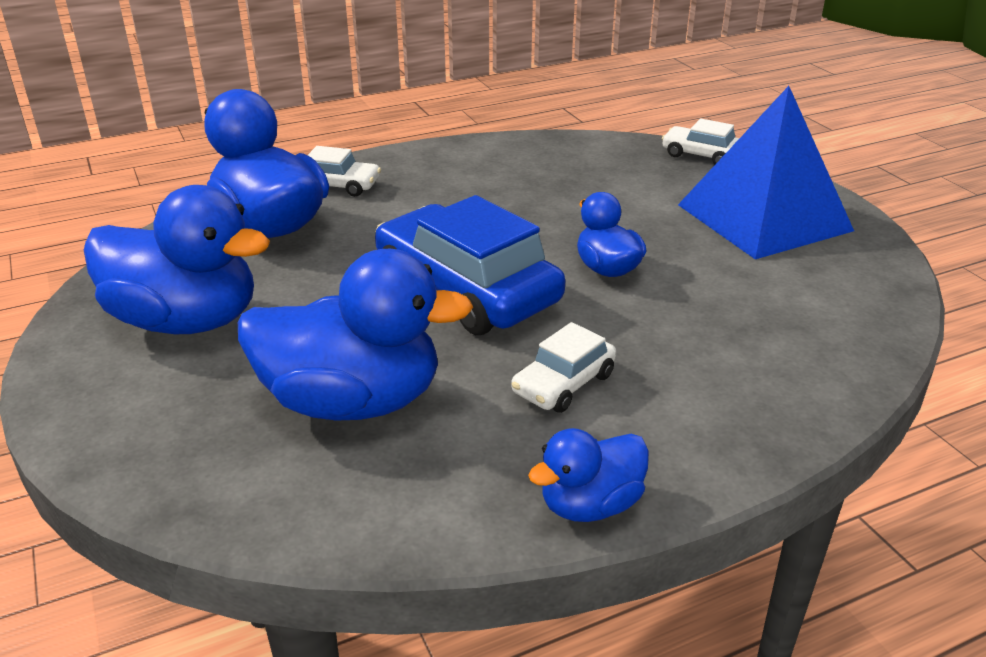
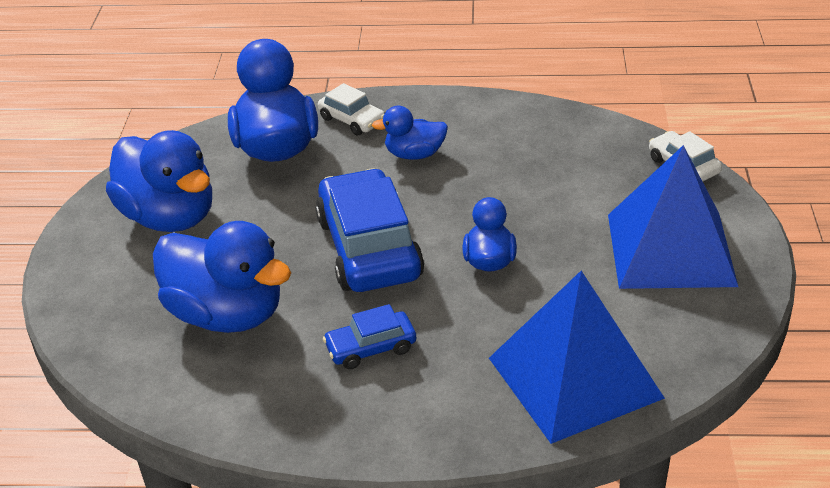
camera: 30 degrees right, 5 degrees up
white car [511,322,616,413] -> blue car [323,304,417,369]
blue duck [528,428,649,522] -> blue duck moved to [372,106,448,160]
none -> blue pyramid [489,271,665,444]

